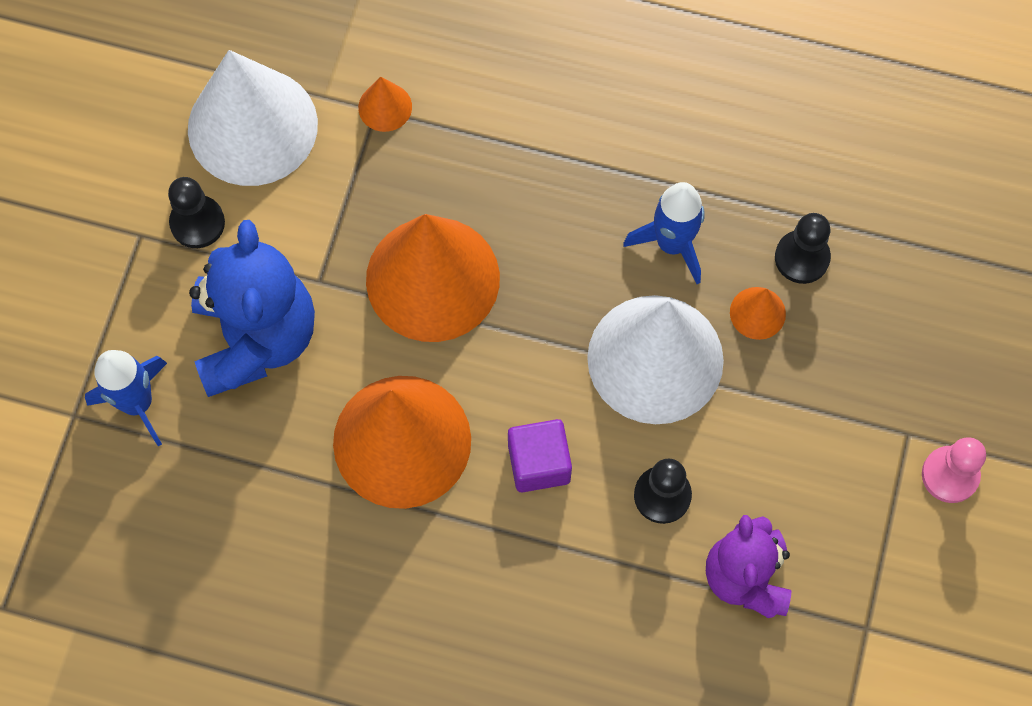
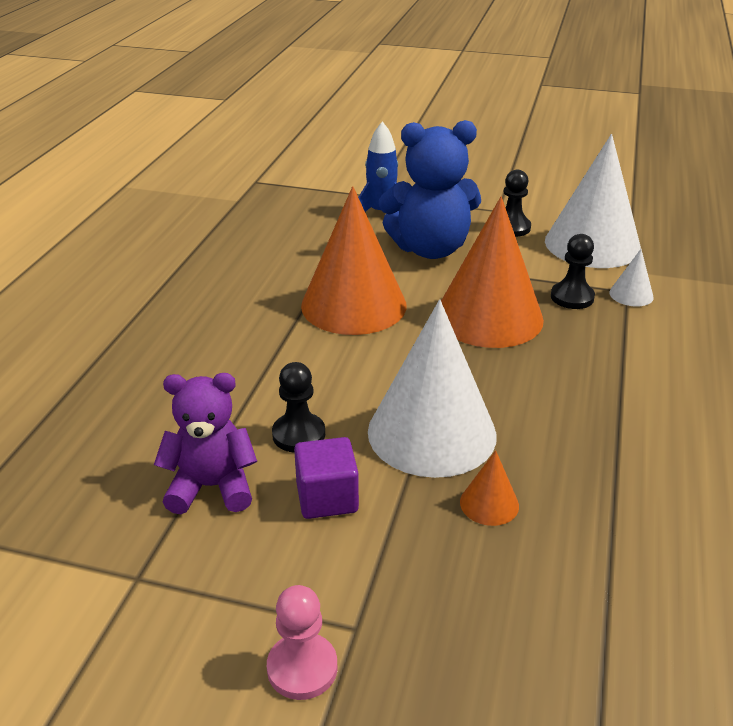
camera: 90 degrees right, 35 degrees down
orange cone [358,76,412,132] -> white cone [609,249,654,307]
purple cube [508,419,572,493] -> purple cube moved to [294,437,359,519]
blue rocket [623,182,705,284] -> none
black pawn [775,213,831,284] -> black pawn moved to [551,234,595,309]

